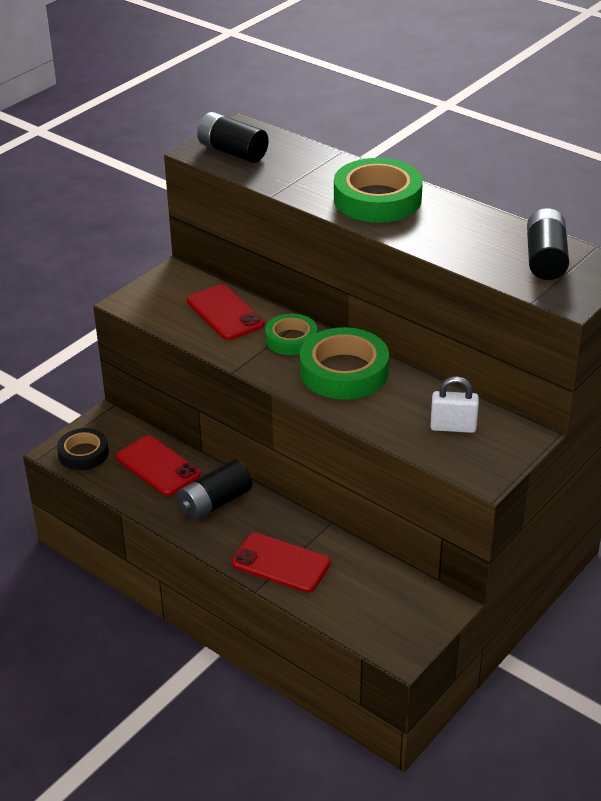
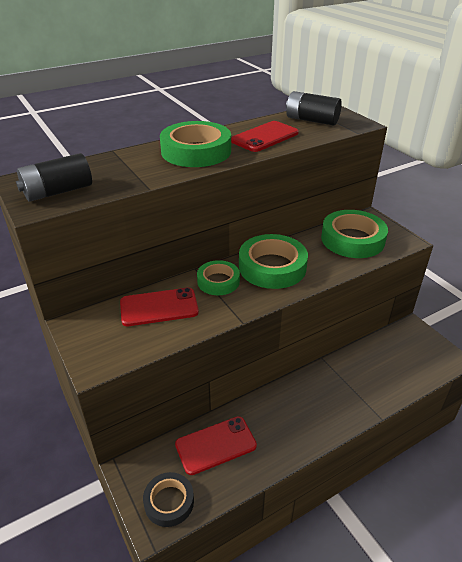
camera: 70 degrees left, 0 degrees up
black battery [178,460,252,521] -> none
red phone [232,533,331,593] -> red phone moved to [231,121,299,152]
white padlock [430,376,479,433] -> green tape [321,210,388,258]

